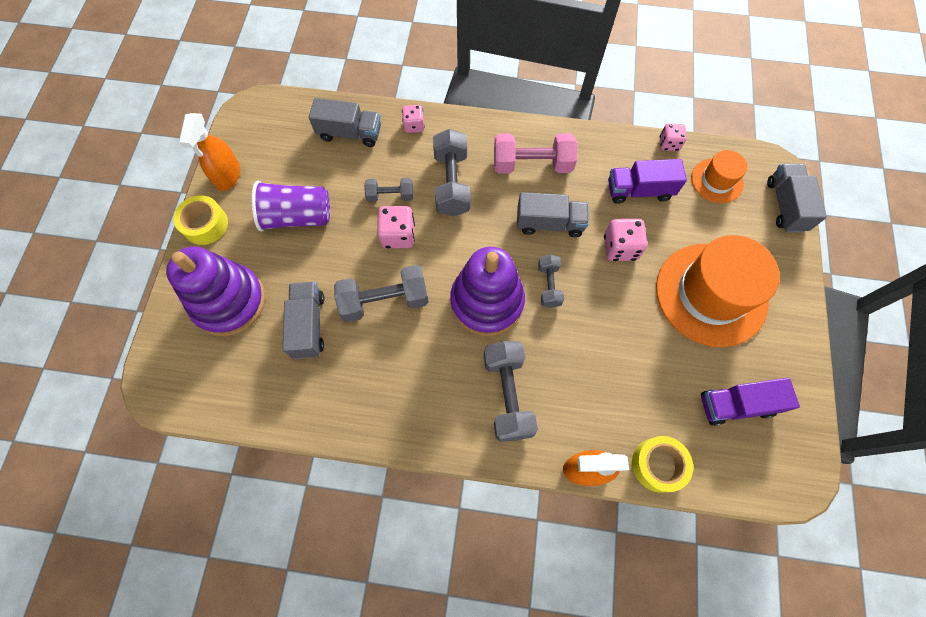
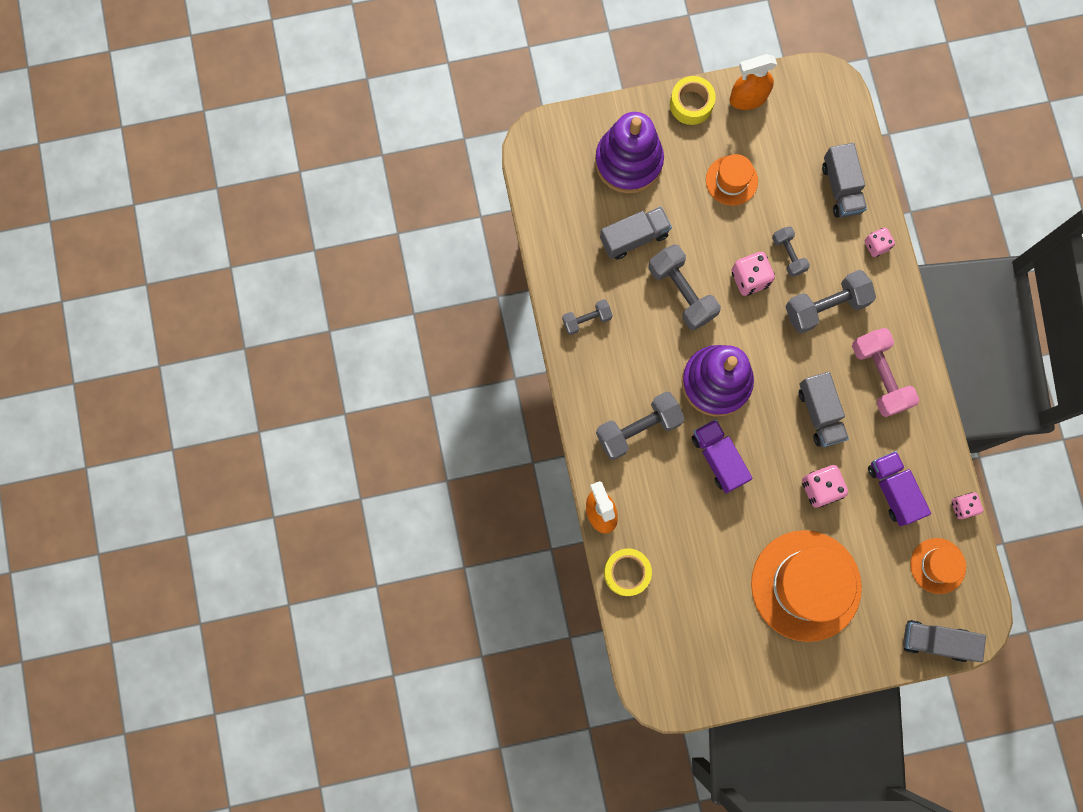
camera: 70 degrees right, 10 degrees up
purple cup [251,181,330,231] -> orange hat [706,154,758,206]
grey dumbbell [538,254,564,308] -> grey dumbbell moved to [562,299,613,335]
purple truck [701,378,800,426] -> purple truck moved to [692,419,753,493]
grey truck [767,164,827,232] -> grey truck turned 150 degrees counterclockwise [903,620,986,662]

